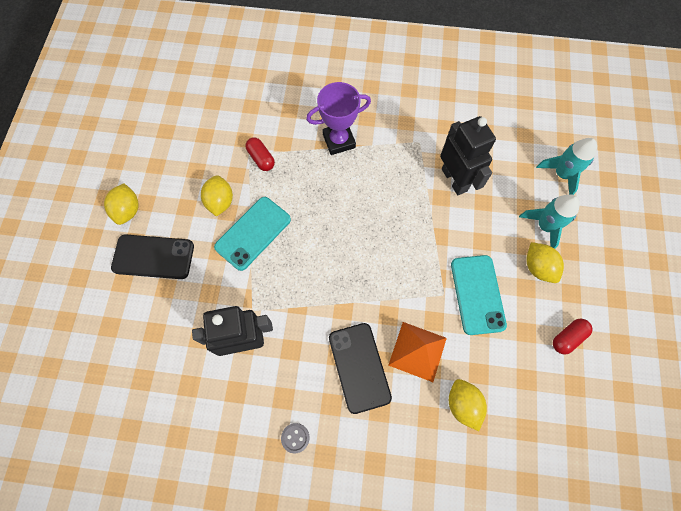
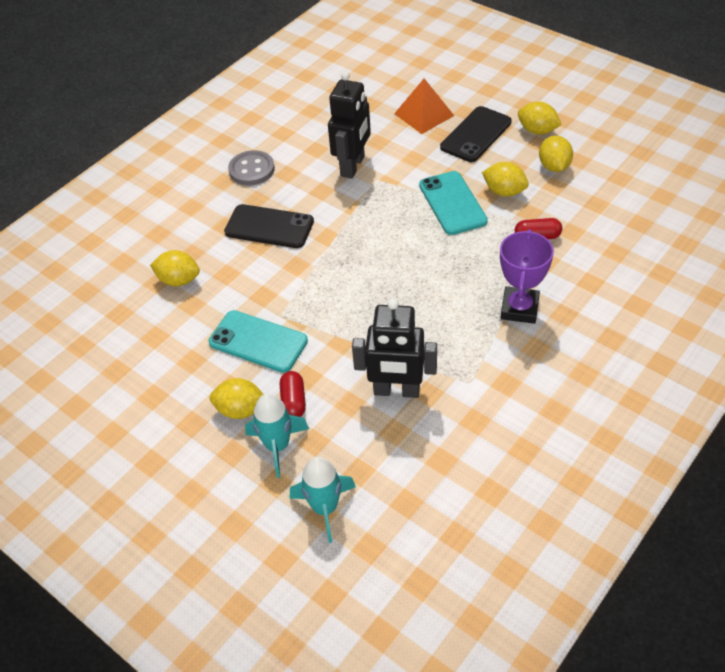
camera: 125 degrees right, 20 degrees down
grey button [281,423,309,454] -> grey button [228,150,275,185], size x1.79
orange pyramid [389,322,447,382] -> orange pyramid moved to [394,78,454,134]
red capsule [553,318,593,354] -> red capsule moved to [280,371,306,417]
none -> yellow lemon [539,136,573,172]

